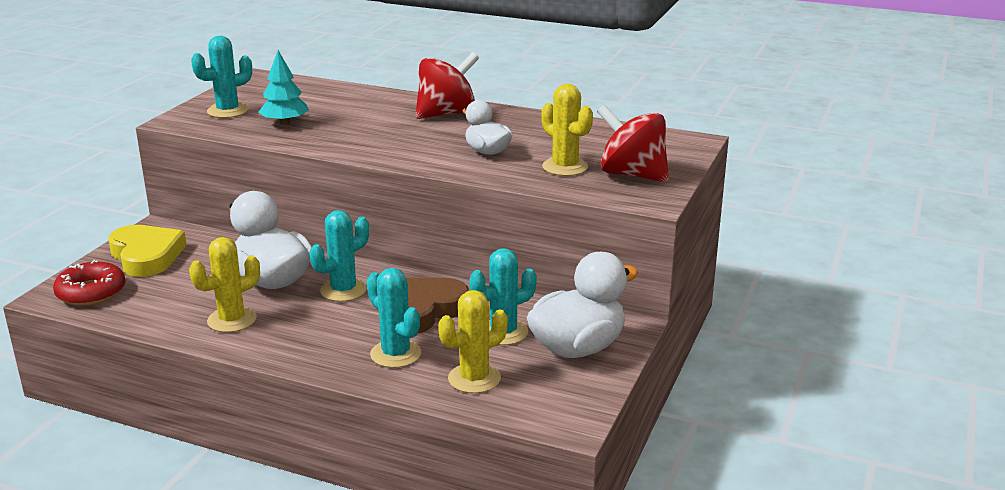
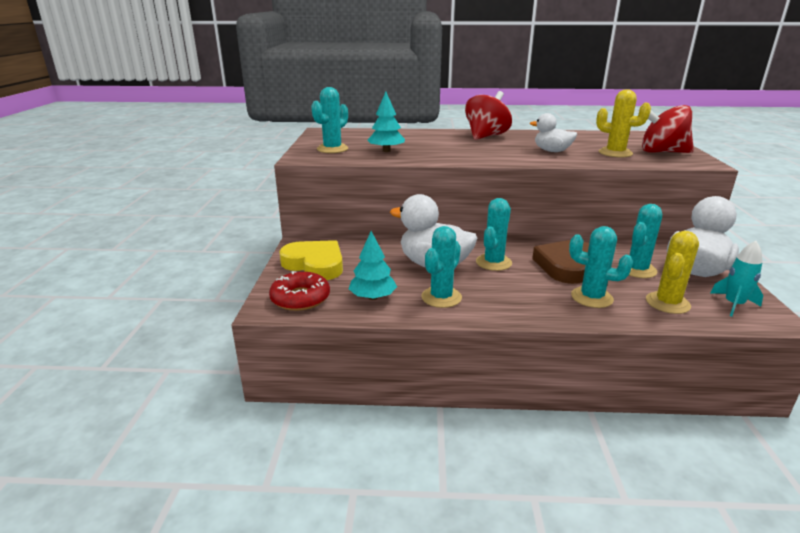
camera: 20 degrees left, 0 degrees up
yellow cactus [189,237,260,332] -> turquoise cactus [421,226,462,308]
none -> turquoise tree [349,231,397,300]
none -> turquoise rocket [710,241,763,317]

